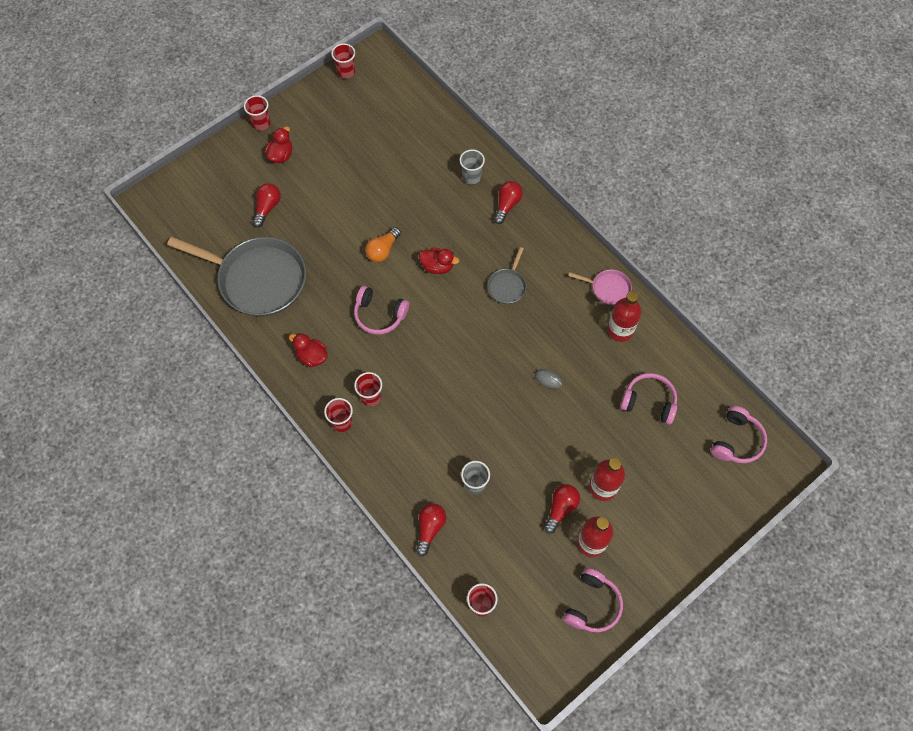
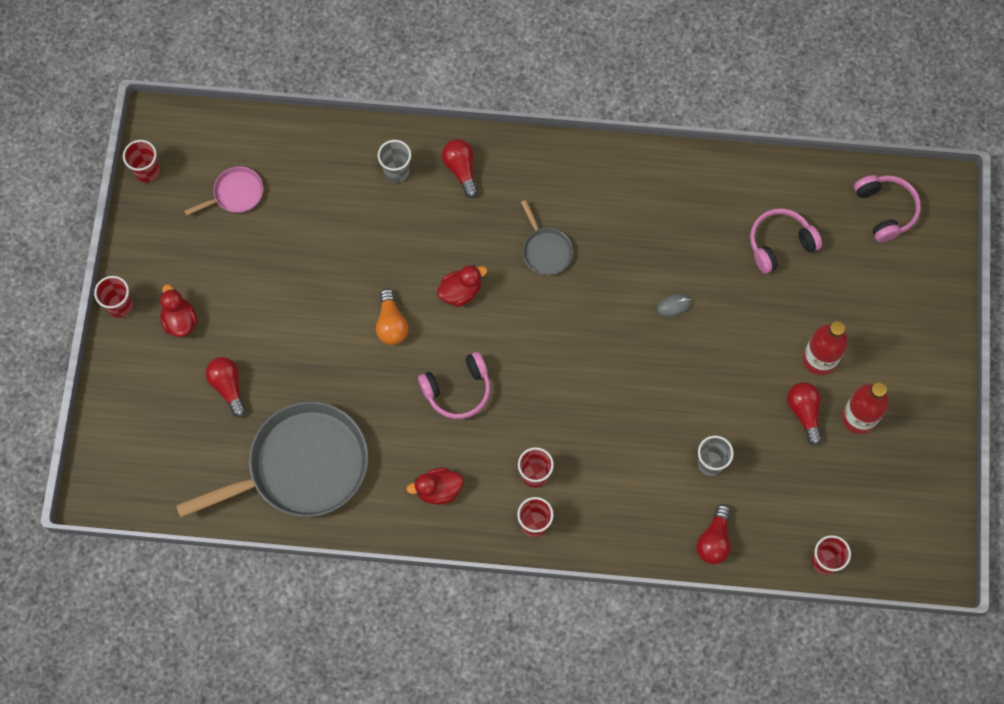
camera: 45 degrees left, 5 degrees up
red light bulb [416,503,446,556] -> red light bulb turned 135 degrees counterclockwise [696,504,731,564]
pink headphones [563,568,623,632] -> none
pink pan [568,270,632,305] -> pink pan moved to [184,166,263,215]
red bottle [607,291,642,342] -> none

